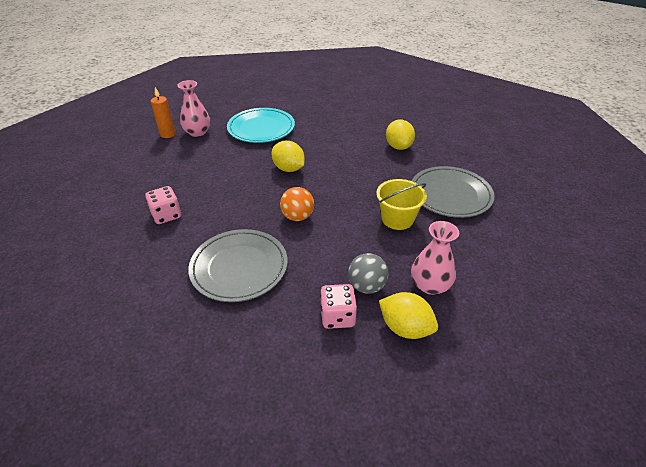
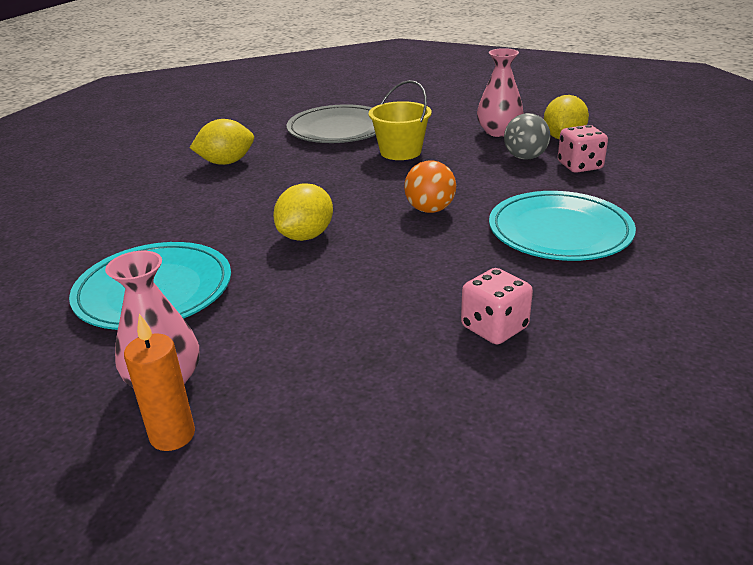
camera: 100 degrees left, 10 degrees down
grey plate [188,229,288,302] -> turquoise plate [489,191,636,261]

